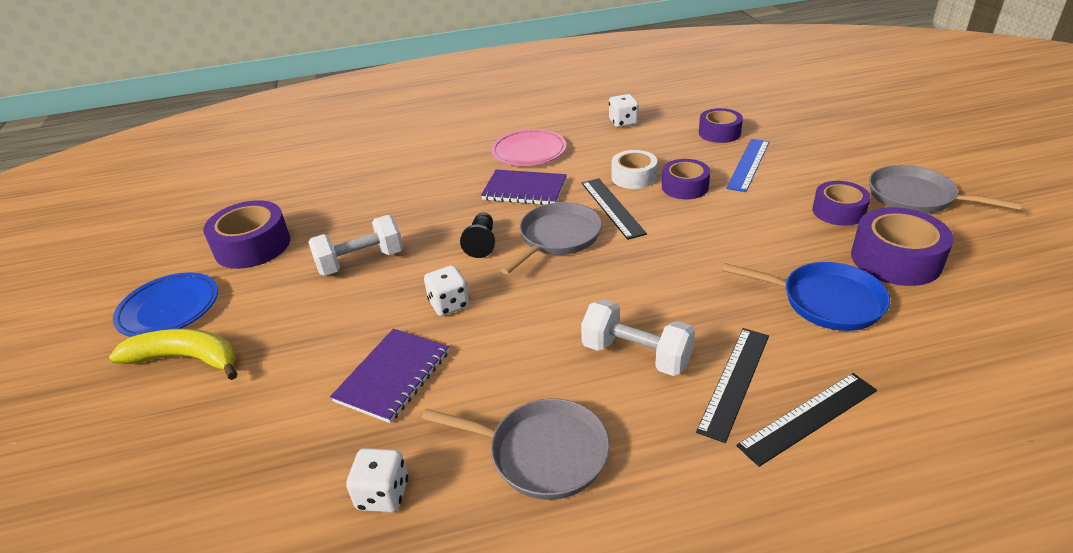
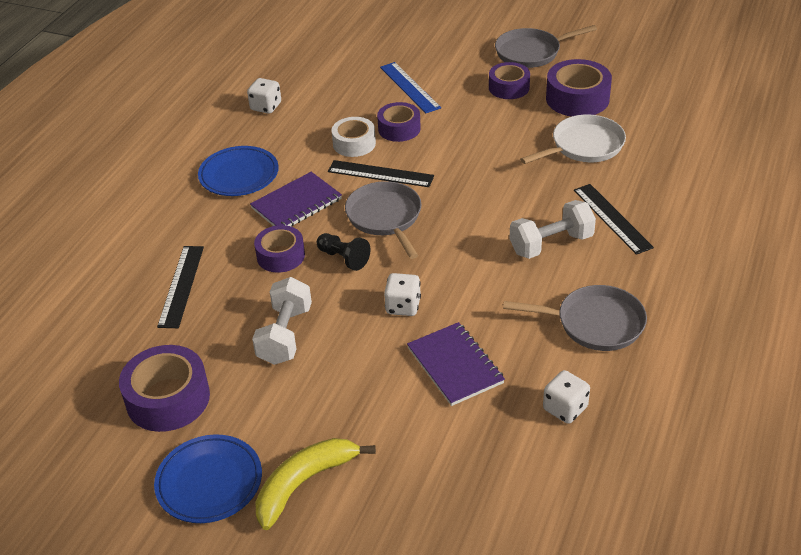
camera: 55 degrees left, 5 degrees up
grey pan [422,398,610,500] -> grey pan turned 45 degrees clockwise [503,285,647,351]
pink plate [491,129,567,166] -> blue plate [198,146,279,196]
purple tape [699,108,743,143] -> purple tape moved to [254,225,305,273]
blue pan [723,262,890,331] -> white pan [520,115,626,164]
black ruler [736,373,877,467] -> black ruler moved to [157,246,204,328]

